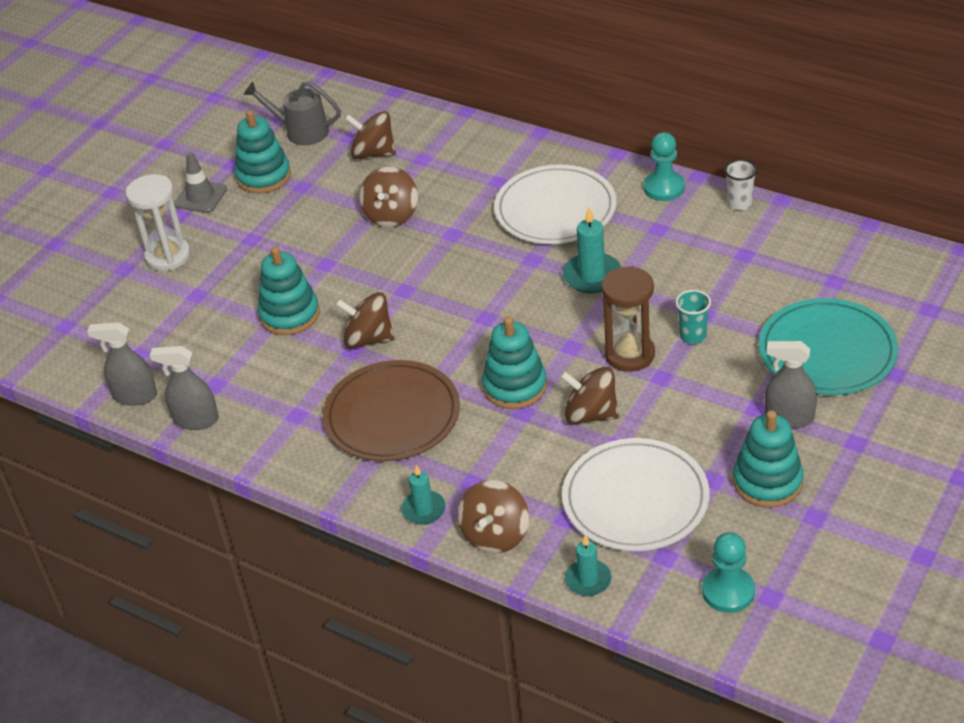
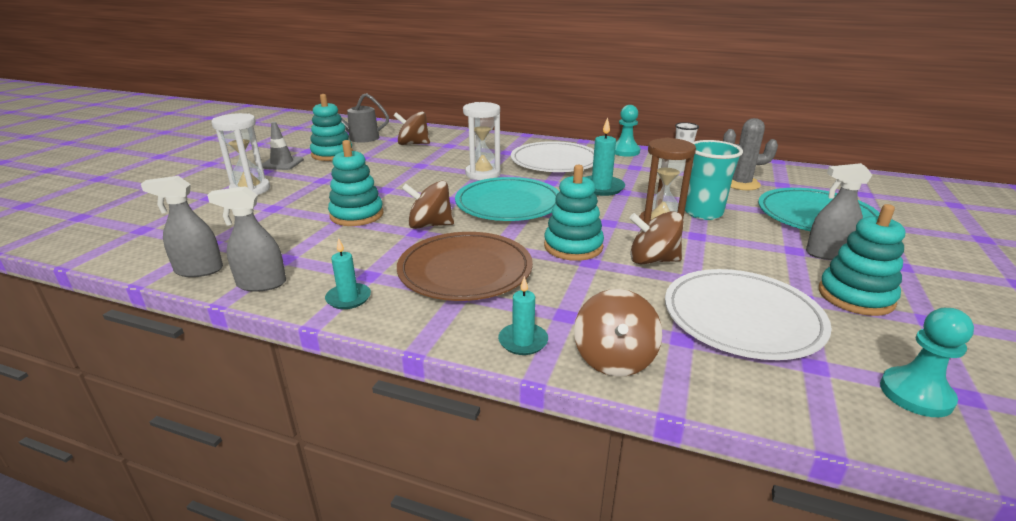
camera: 15 degrees left, 15 degrees down
brown spinning top [359,167,418,227] -> none
turquoise candle [565,535,612,596] -> turquoise candle moved to [325,238,371,309]
turquoise cup [676,290,711,344] -> turquoise cup [685,140,743,220], size x1.71
none -> turquoise plate [455,177,560,221]
none -> white hourglass [463,102,501,180]
none -> grey cactus [723,118,778,190]

